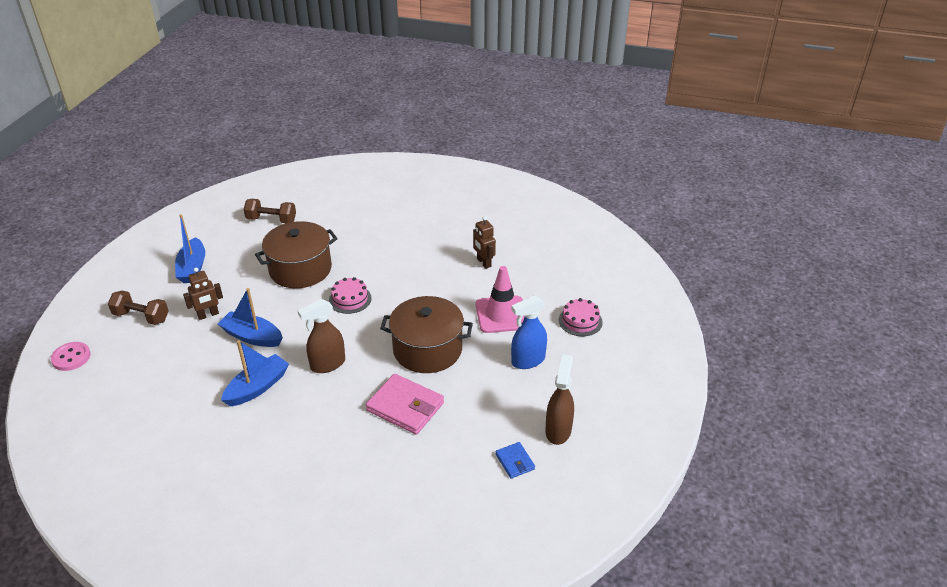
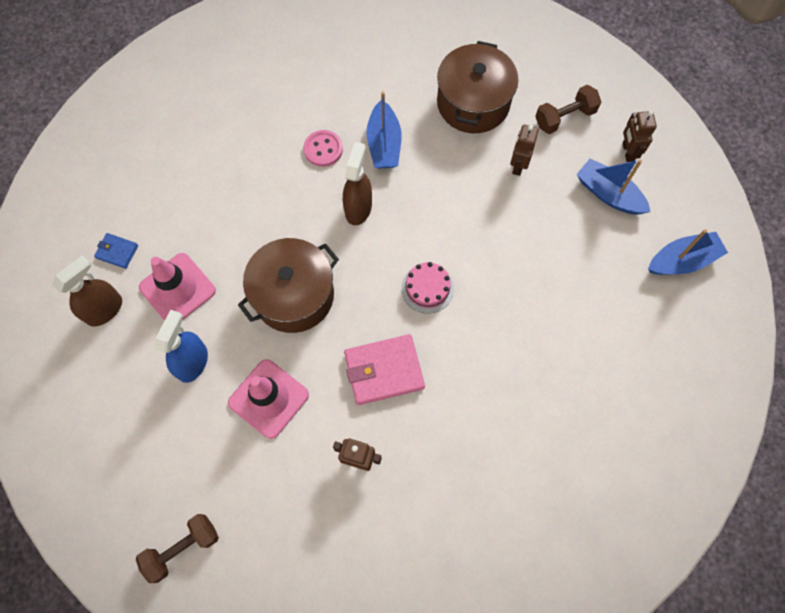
camera: 135 degrees right, 30 degrees up
pink button [51,342,91,371] -> pink button moved to [304,130,343,167]
blue boat [218,288,283,347] -> blue boat moved to [648,229,728,275]
brown dumbbell [244,199,296,223] -> brown dumbbell moved to [136,514,219,583]
brown pot [255,221,338,288] -> brown pot moved to [437,41,518,133]
pink wallet [366,374,444,435] -> pink wallet moved to [344,334,425,405]
brown spray bottle [545,354,574,445] -> brown spray bottle turned 105 degrees counterclockwise [52,255,122,326]
pink cake [559,298,603,336] -> none
none -> pink traffic cone [139,253,216,321]
none -> brown robot [623,111,657,162]

